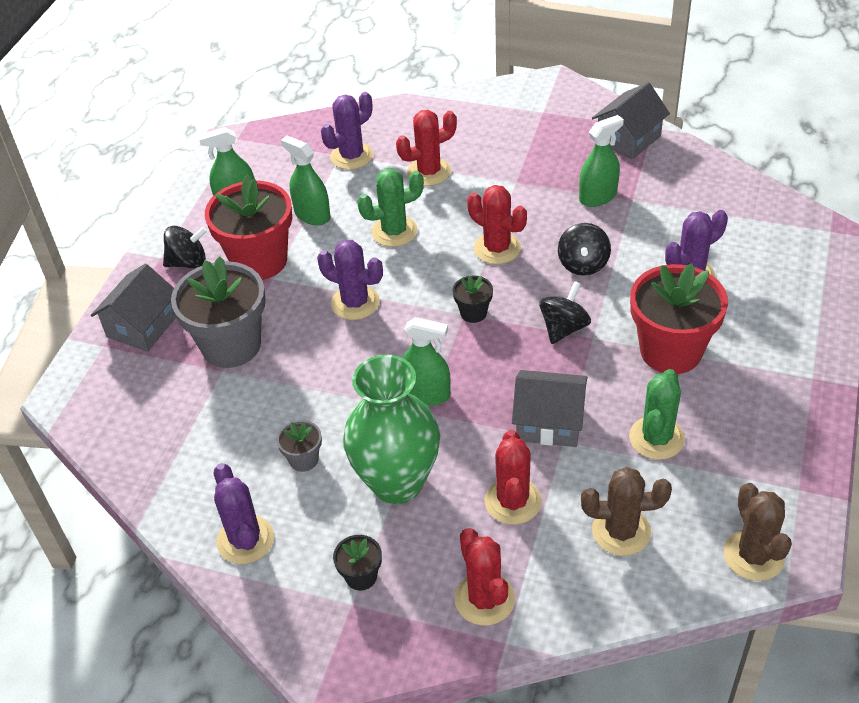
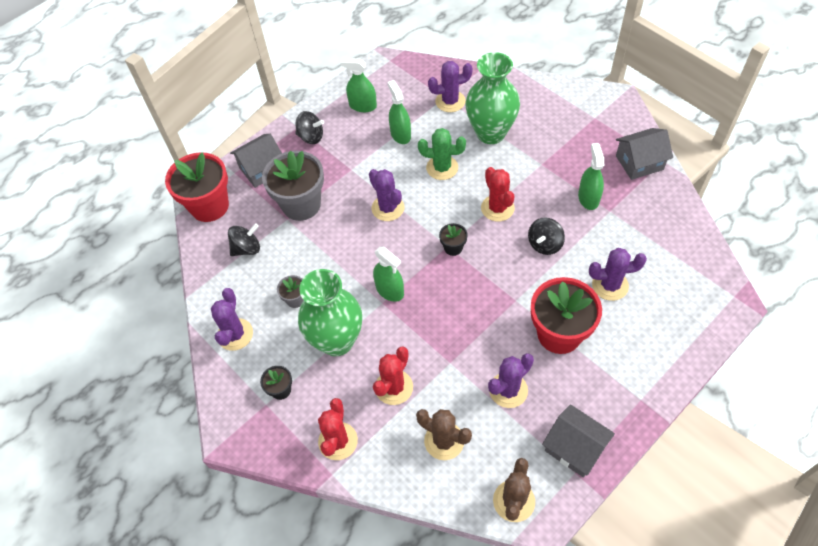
camera: 30 degrees right, 10 degrees up
red flower pot [205,174,292,280] -> red flower pot moved to [165,152,229,222]
red cactus [396,110,457,186] -> green vase [465,52,520,144]
grey house [512,370,588,447] -> grey house moved to [542,404,615,478]
black spinning top [539,281,591,344] -> black spinning top moved to [228,223,260,256]
green spray bottle [579,115,624,207] -> green spray bottle turned 90 degrees counterclockwise [578,143,604,210]
green cactus [629,369,685,460] -> purple cactus [488,353,534,408]

